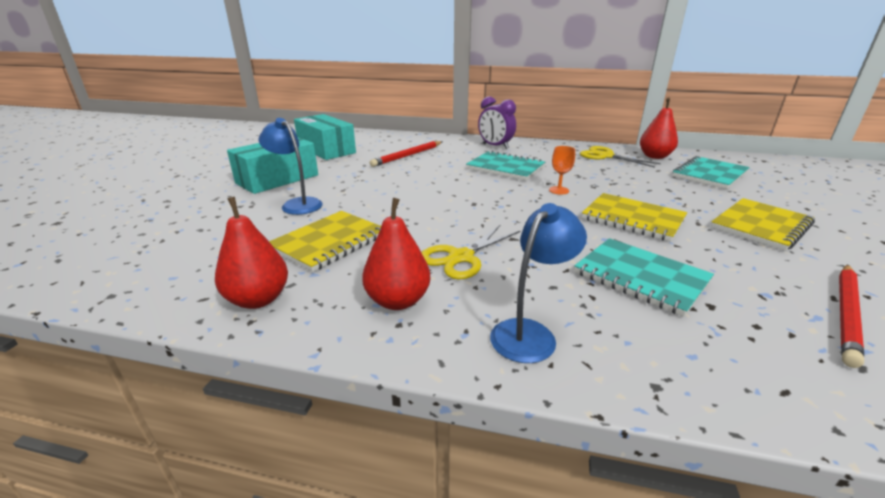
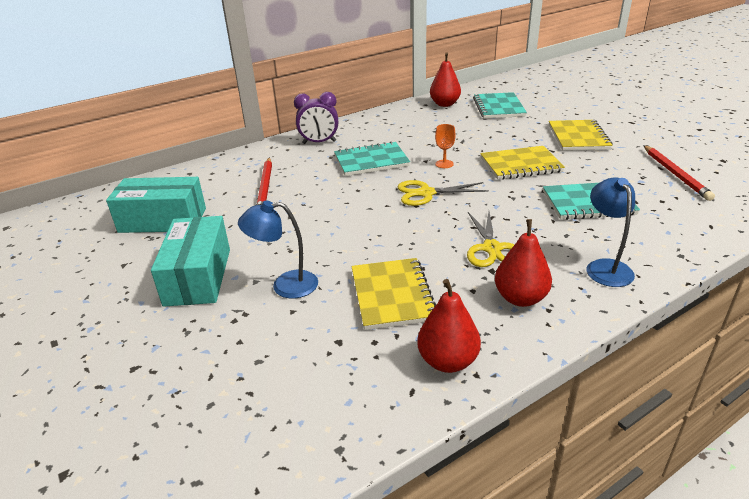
camera: 45 degrees left, 5 degrees up
yellow scissors [580,146,661,168] -> yellow scissors moved to [398,180,489,206]

